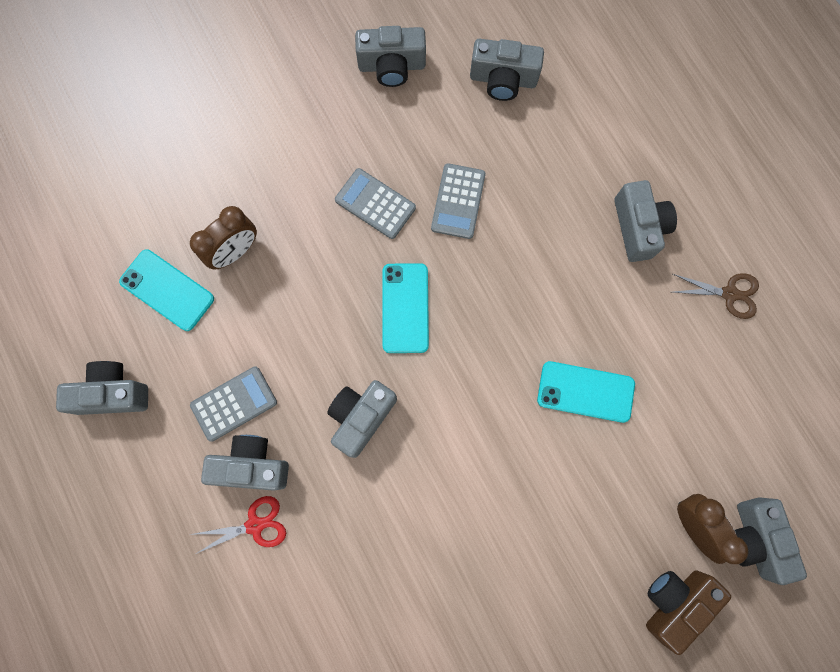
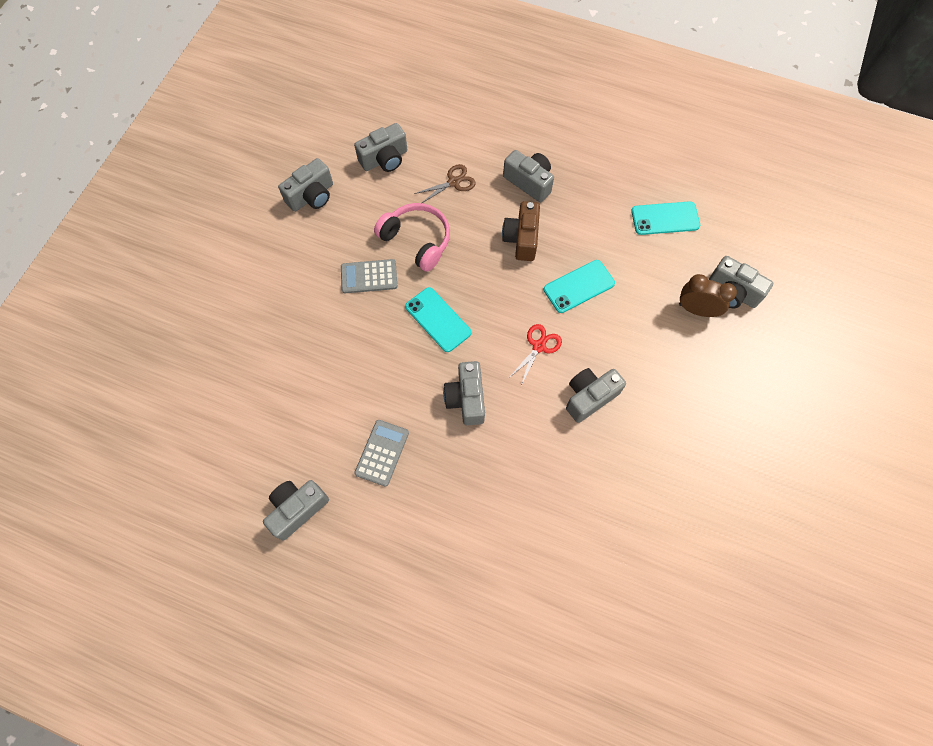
camera: 40 degrees left, 10 degrees down
turquoise phone [119,249,214,331] -> turquoise phone moved to [631,201,700,235]
brown clock [190,206,257,270] -> none
red scissors [194,496,286,554] -> red scissors moved to [510,324,562,385]
grey camera [201,435,289,491] -> grey camera moved to [566,368,626,423]
grey calculator [431,163,486,239] -> pink headphones [374,203,450,272]
brown camera [646,570,731,655] -> brown camera moved to [502,201,540,261]
brown scissors [673,273,759,319] -> brown scissors moved to [414,164,476,203]

